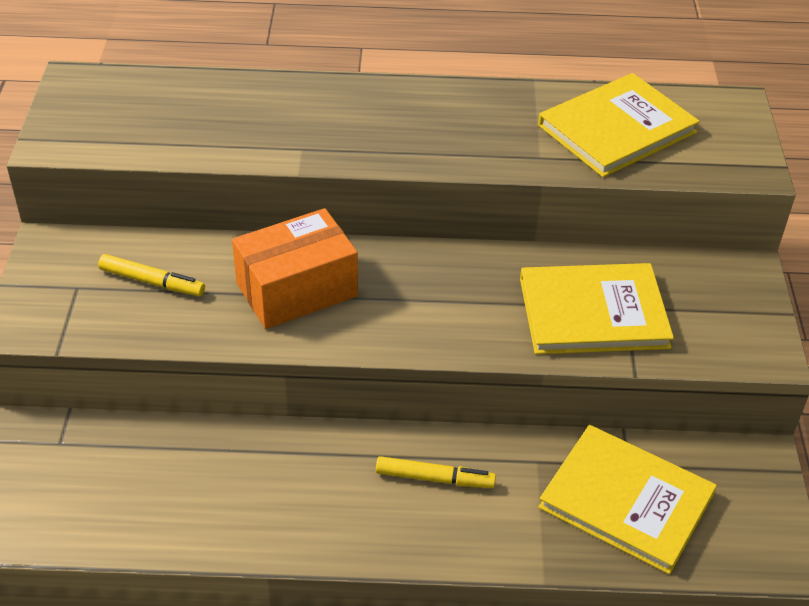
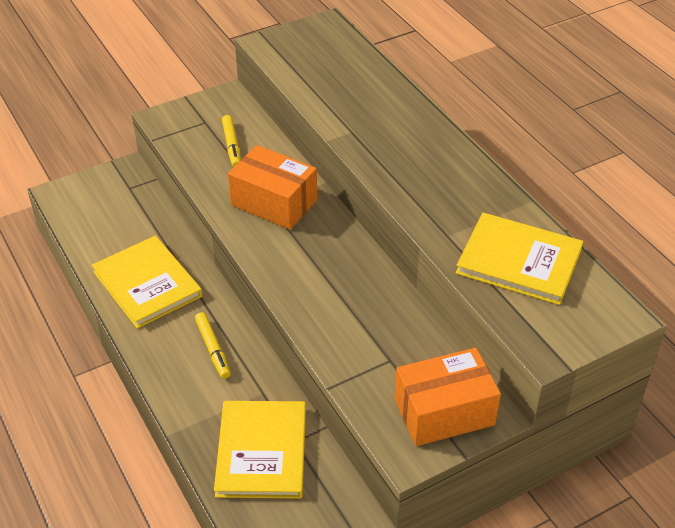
camera: 60 degrees right, 0 degrees up
yellow book [520,263,674,354] -> yellow book moved to [92,236,202,329]
none -> orange box [395,348,501,446]

